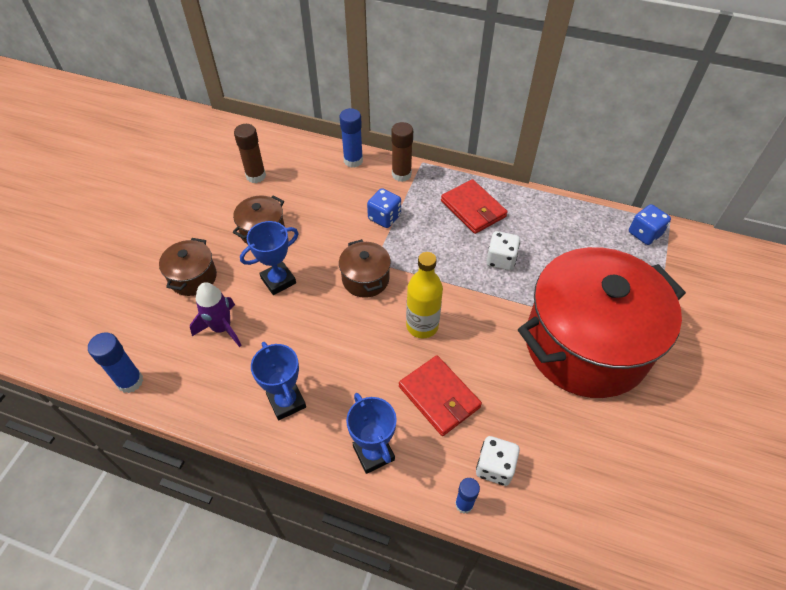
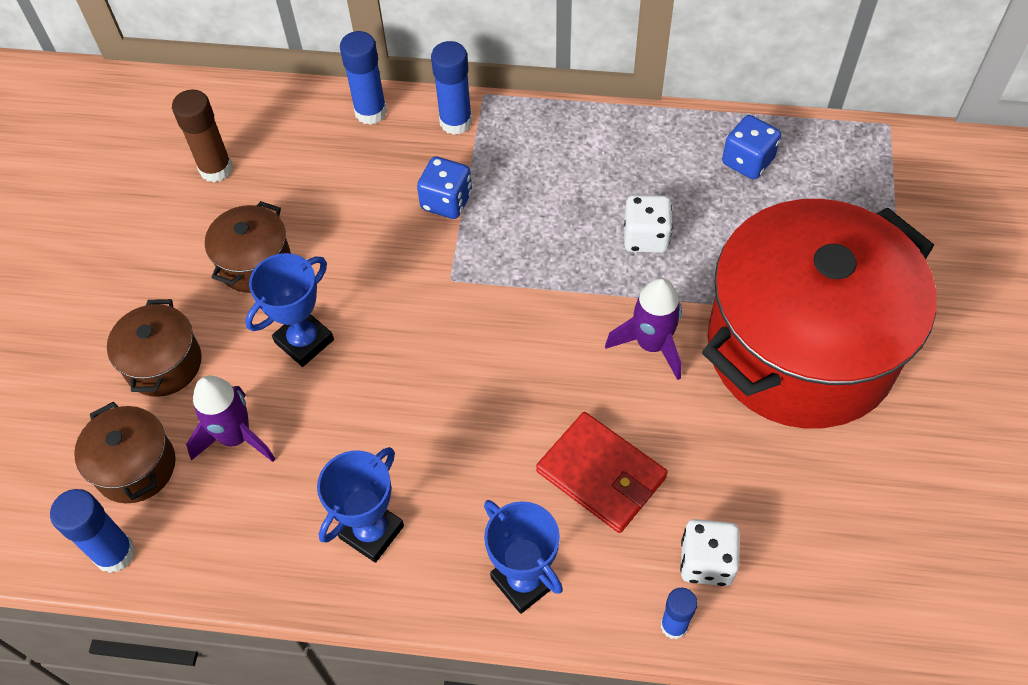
camera: 10 degrees left, 5 degrees up
blue trophy [251,342,306,420] -> blue trophy turned 75 degrees clockwise [317,447,404,563]
brown pot [339,239,391,298] -> brown pot moved to [74,402,176,503]
brown glue stick [391,122,413,182] -> blue glue stick [431,41,472,135]
yellow bottle [406,252,443,338] -> none
red wallet [441,179,507,234] -> none
blue dice [629,204,671,245] -> blue dice moved to [722,115,781,180]
none -> purple rocket [605,278,682,380]

